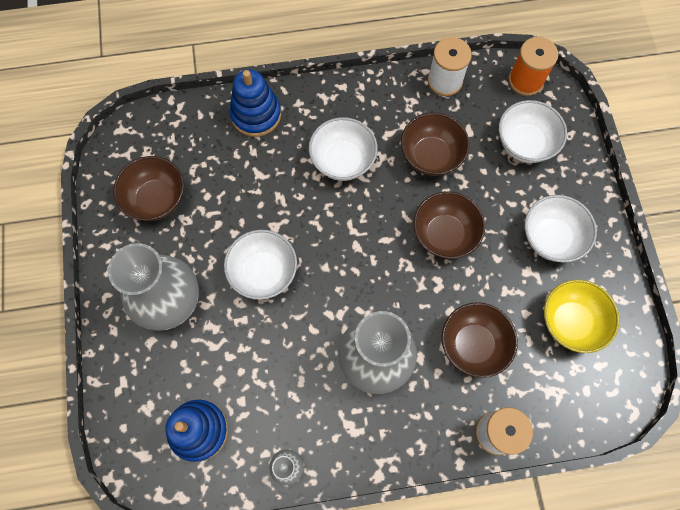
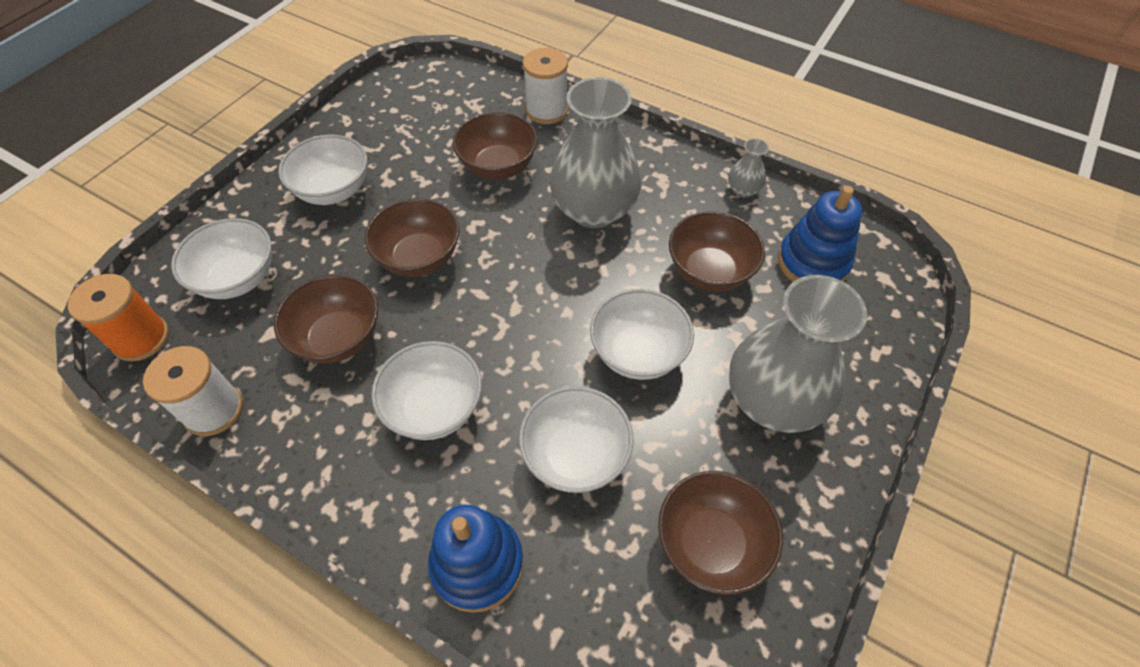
camera: 140 degrees left, 15 degrees down
yellow bowl [544,279,620,353] -> none
none -> white bowl [519,386,633,493]
none -> brown bowl [669,211,765,292]

